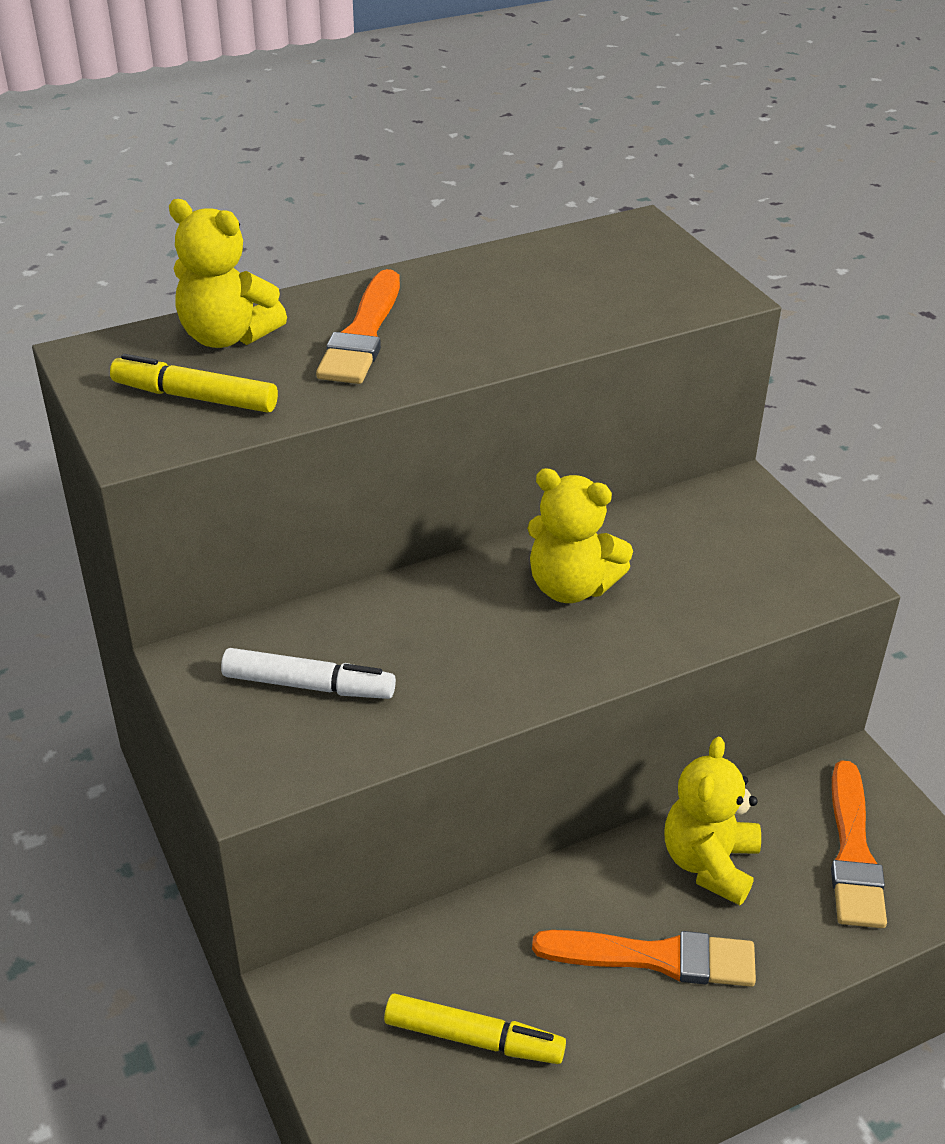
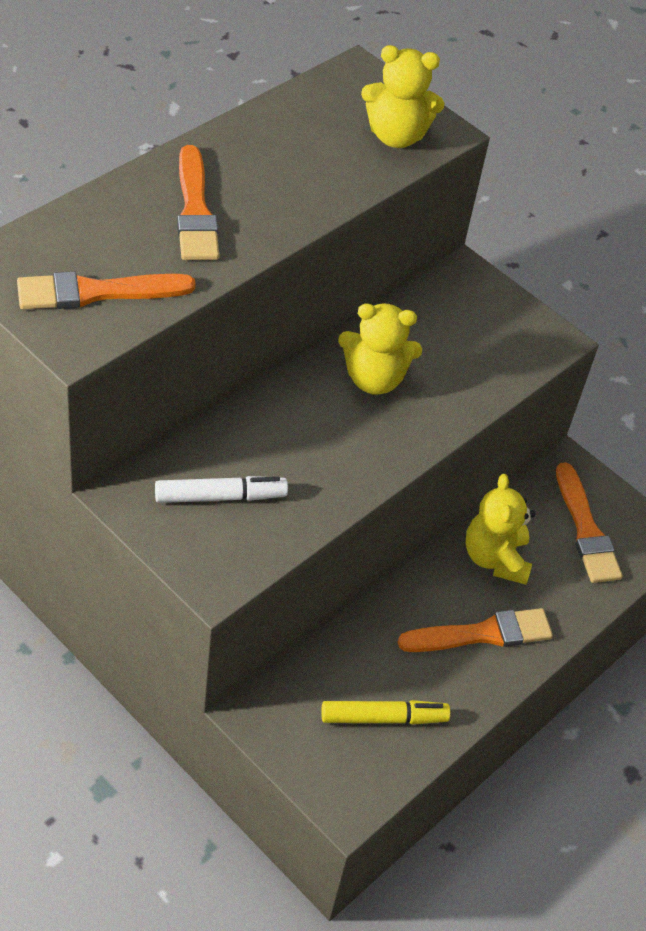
camera: 25 degrees left, 10 degrees up
yellow marker [110,354,278,413] -> orange brush [17,271,196,309]
yellow teddy bear [169,199,287,348] -> yellow teddy bear moved to [361,45,445,148]

